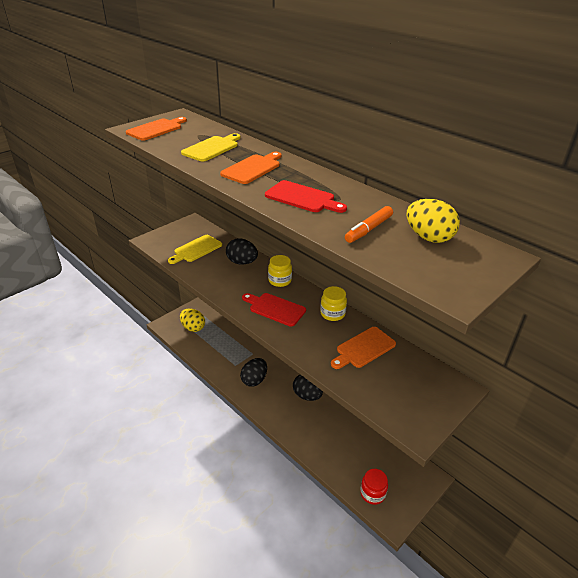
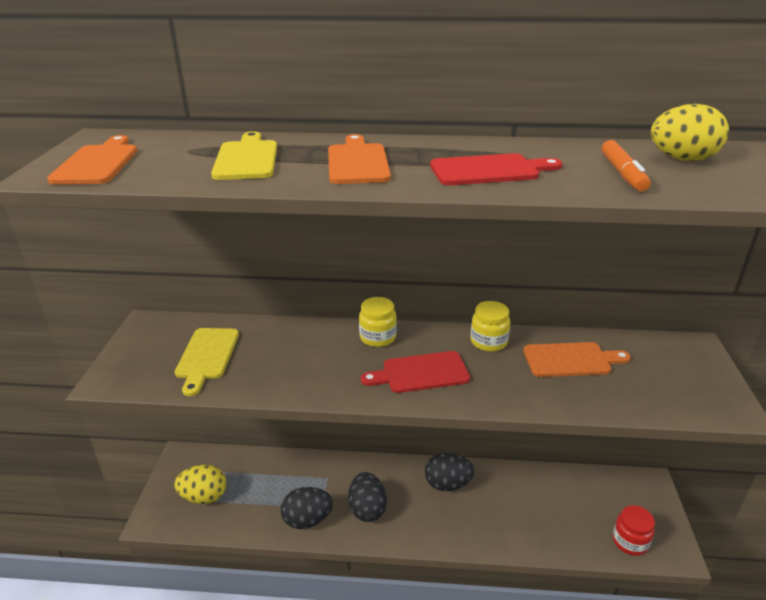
camera: 40 degrees left, 5 degrees down
black egg [226,238,258,265] -> black egg moved to [281,487,333,529]
orange cutting board [331,327,396,369] -> orange cutting board turned 105 degrees counterclockwise [523,342,631,377]

